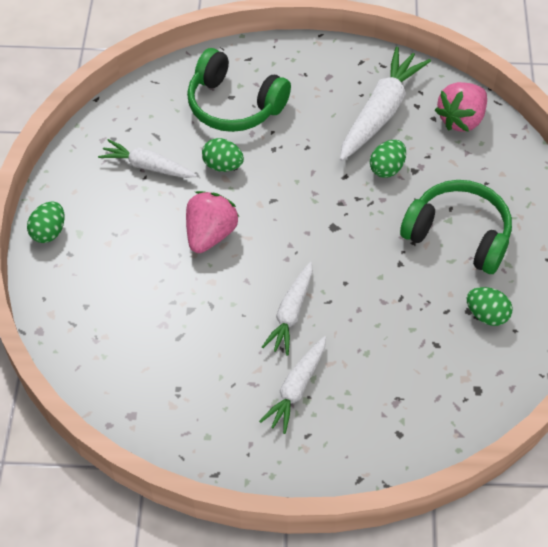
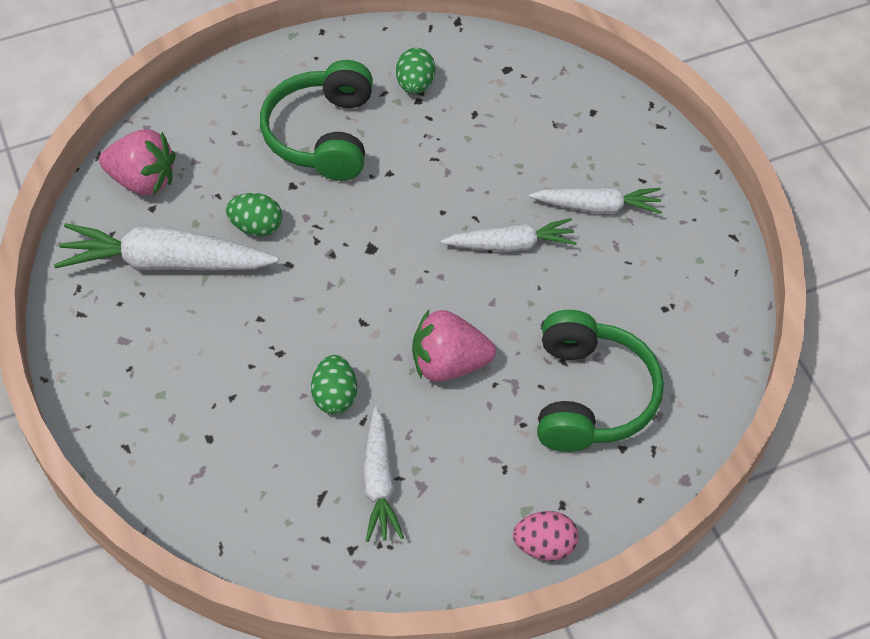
camera: 115 degrees left, 0 degrees up
green egg [27,201,65,243] -> pink egg [513,511,578,561]
green headphones [187,48,291,132] -> green headphones moved to [537,310,664,452]

